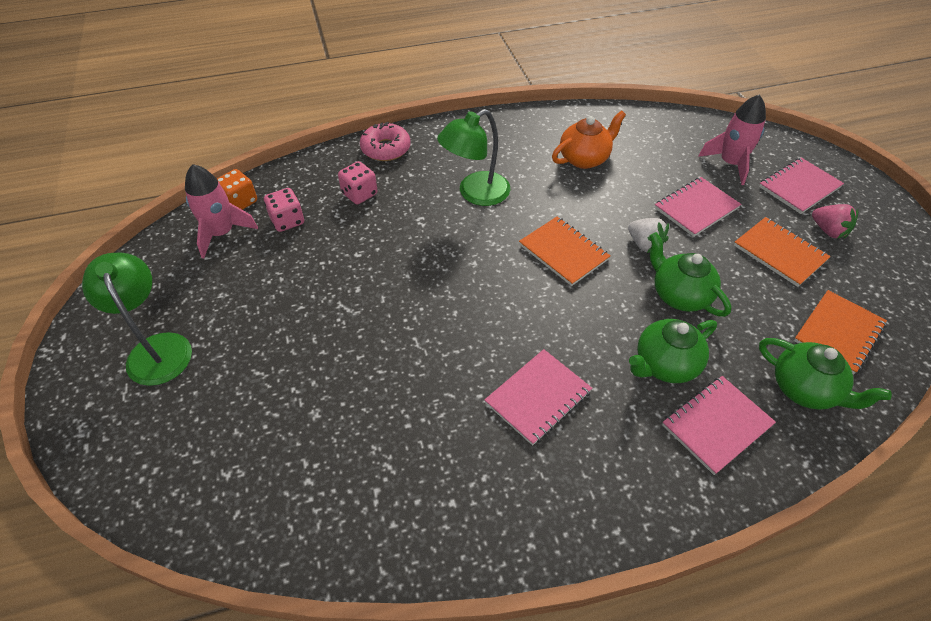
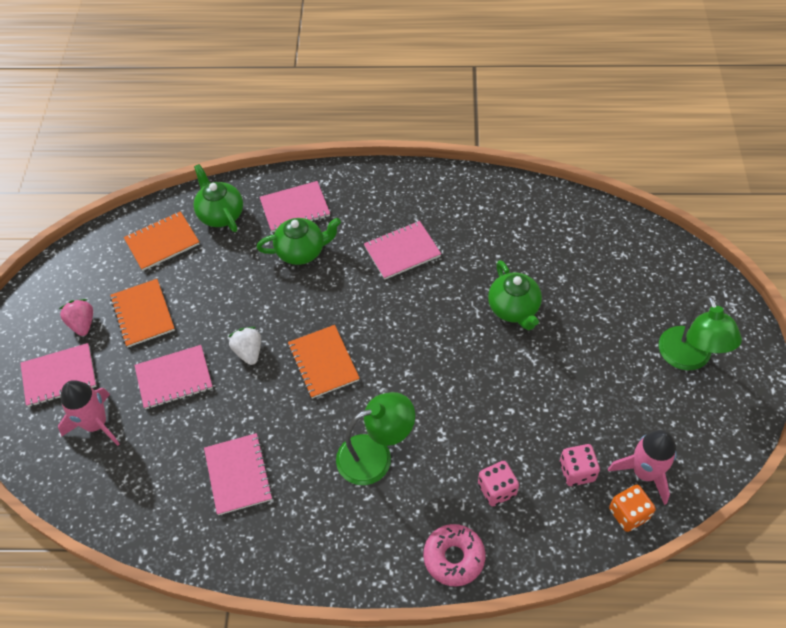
camera: 160 degrees left, 5 degrees up
orange teapot [552,111,626,169] -> pink notebook [204,433,273,515]
green teapot [650,232,731,317] -> green teapot moved to [488,260,542,330]

